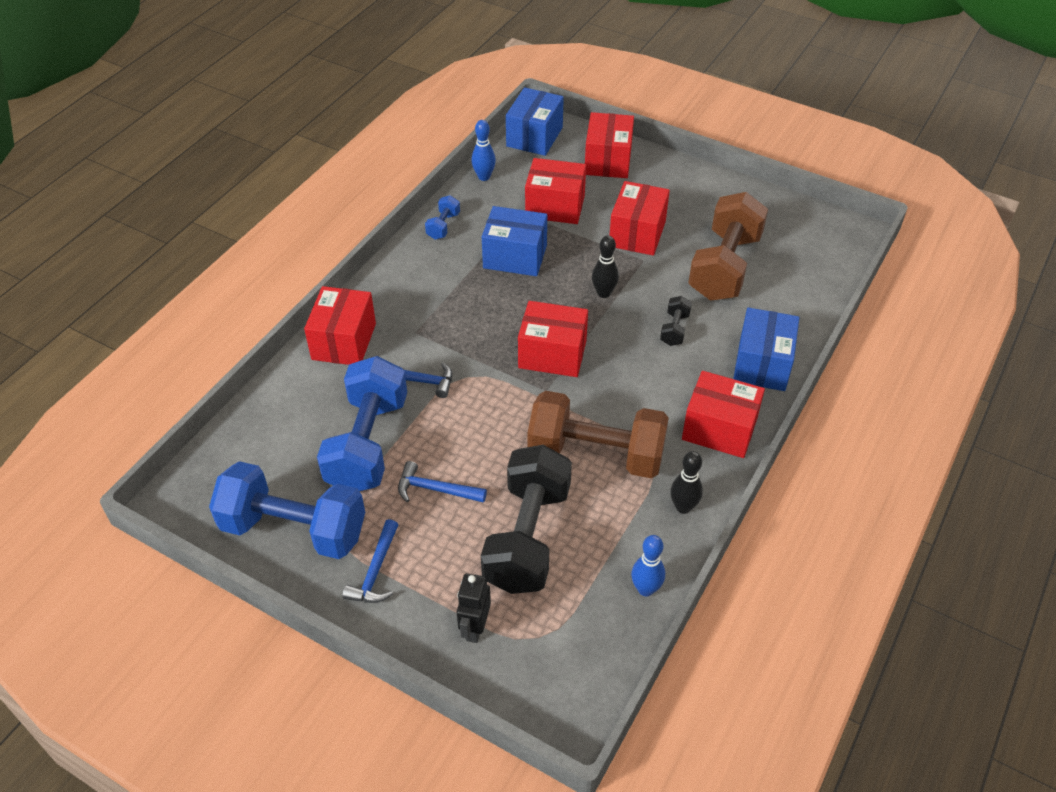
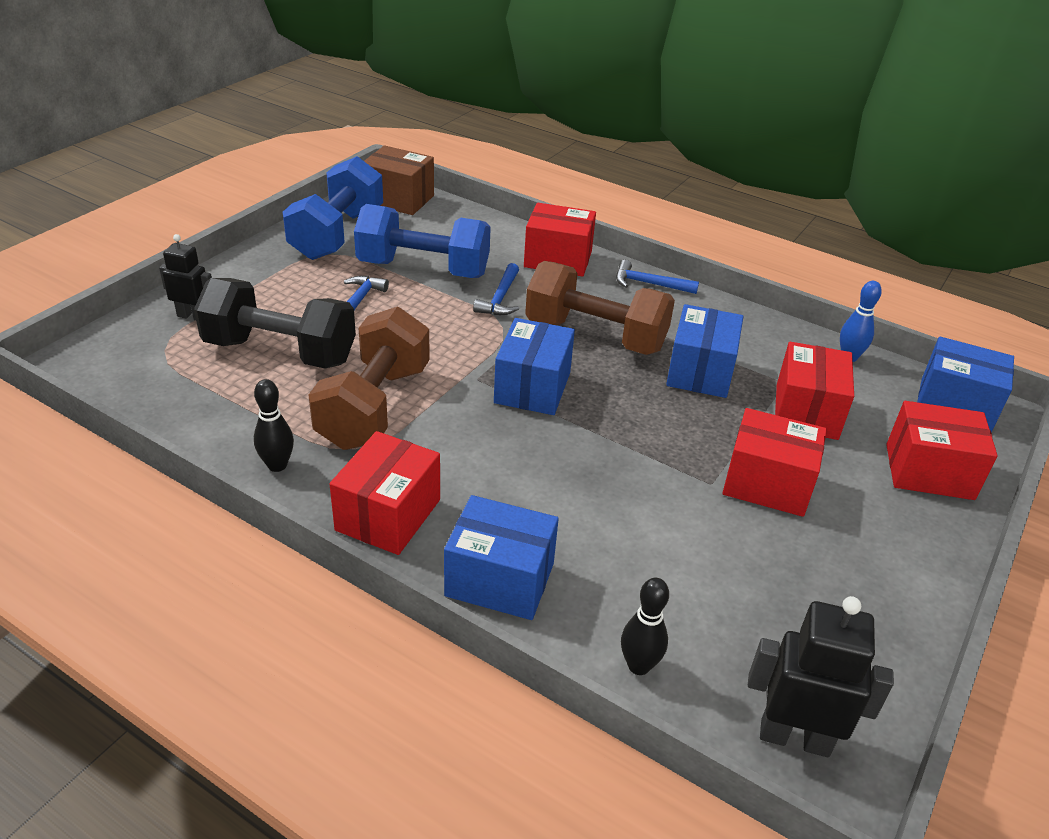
camera: 90 degrees right, 10 degrees down
blue hammer [342,519,398,603] -> blue hammer moved to [616,260,699,294]
blue dumbbell [425,195,460,240] -> none
red box [518,301,588,377] -> blue box [494,318,575,415]
black bowling pin [592,236,619,298] -> black bowling pin moved to [621,578,669,675]
blue bowling pin [631,535,665,596] -> none
black dumbbell [660,296,692,346] -> none
brown dumbbell [688,192,768,301] -> brown dumbbell moved to [525,261,675,355]
none -> brown box [364,145,434,215]
none -> black robot [748,596,894,757]

